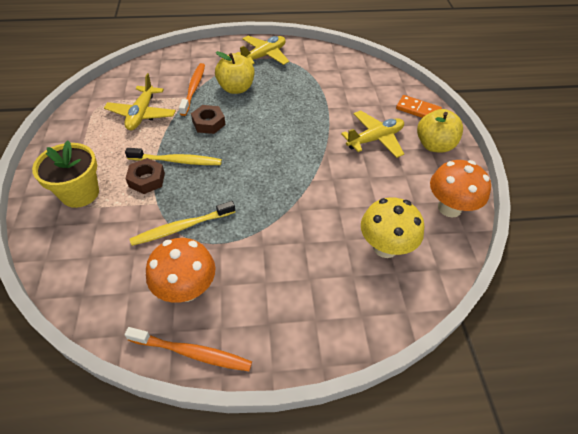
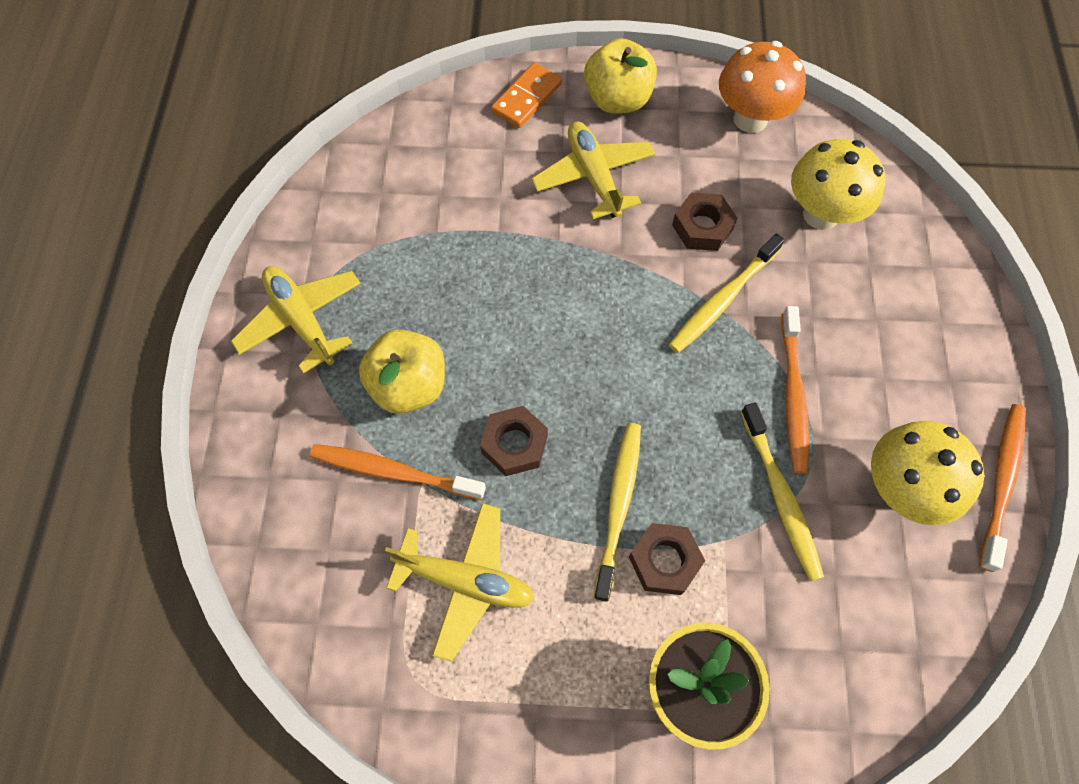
camera: 80 degrees left, 15 degrees up
orange mushroom [146,238,215,303] -> yellow mushroom [871,421,984,525]
none -> yellow toothbrush [669,234,785,353]
none -> brown nut [672,192,737,251]
none -> orange toothbrush [781,306,809,474]

